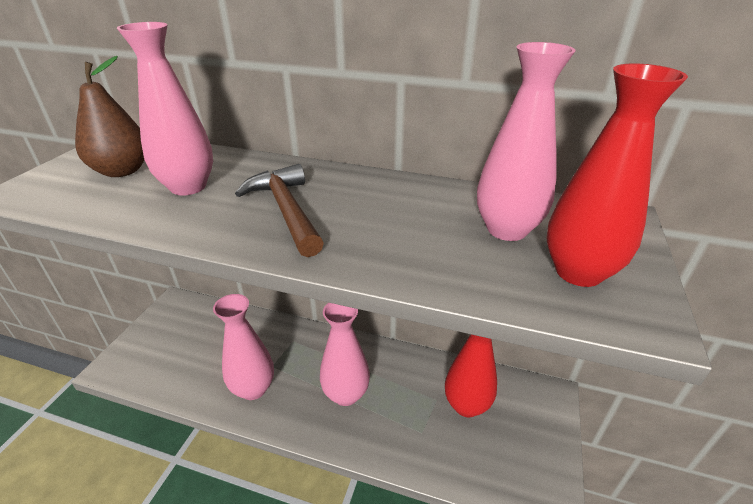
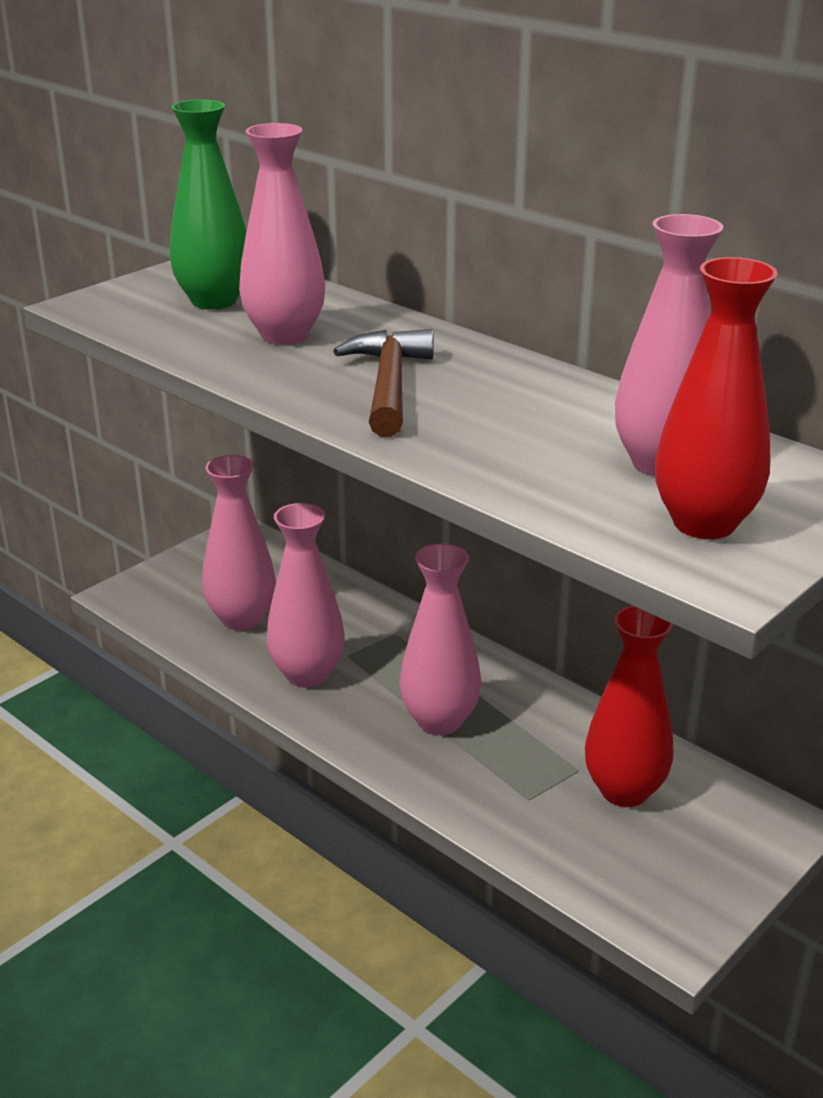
camera: 25 degrees right, 5 degrees down
brown pear [75,56,144,177] -> green vase [169,99,247,310]
none -> pink vase [202,455,276,631]

